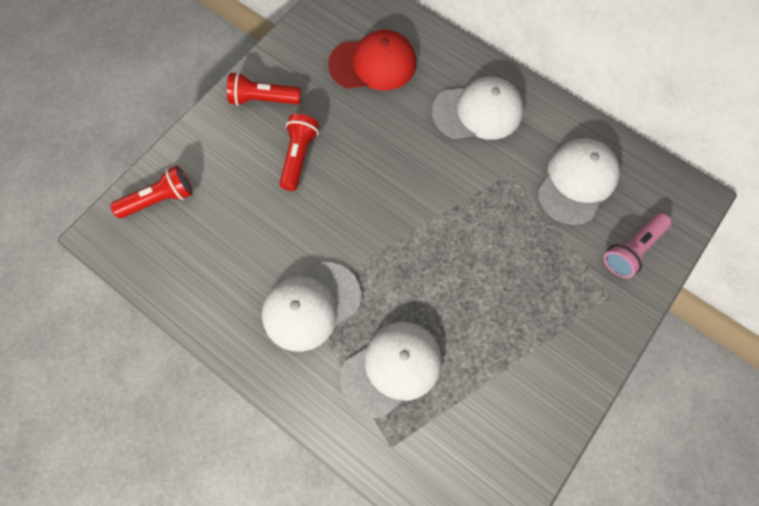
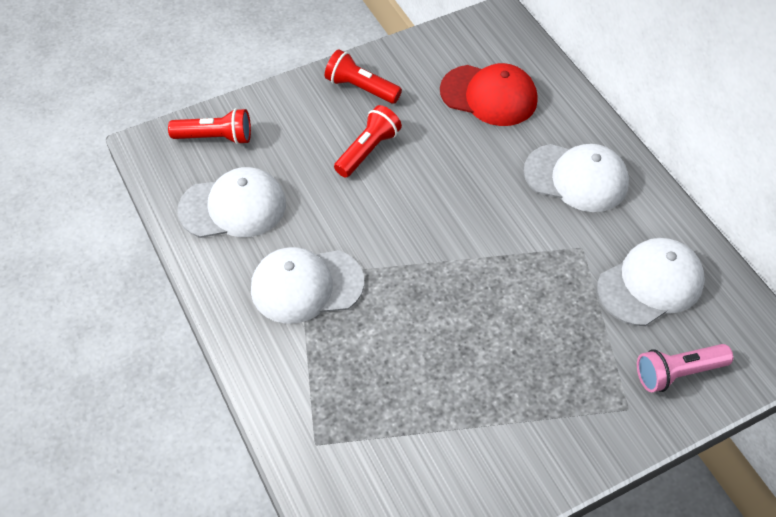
camera: 25 degrees right, 15 degrees down
white cap [340,322,442,418] -> white cap moved to [177,167,286,238]

